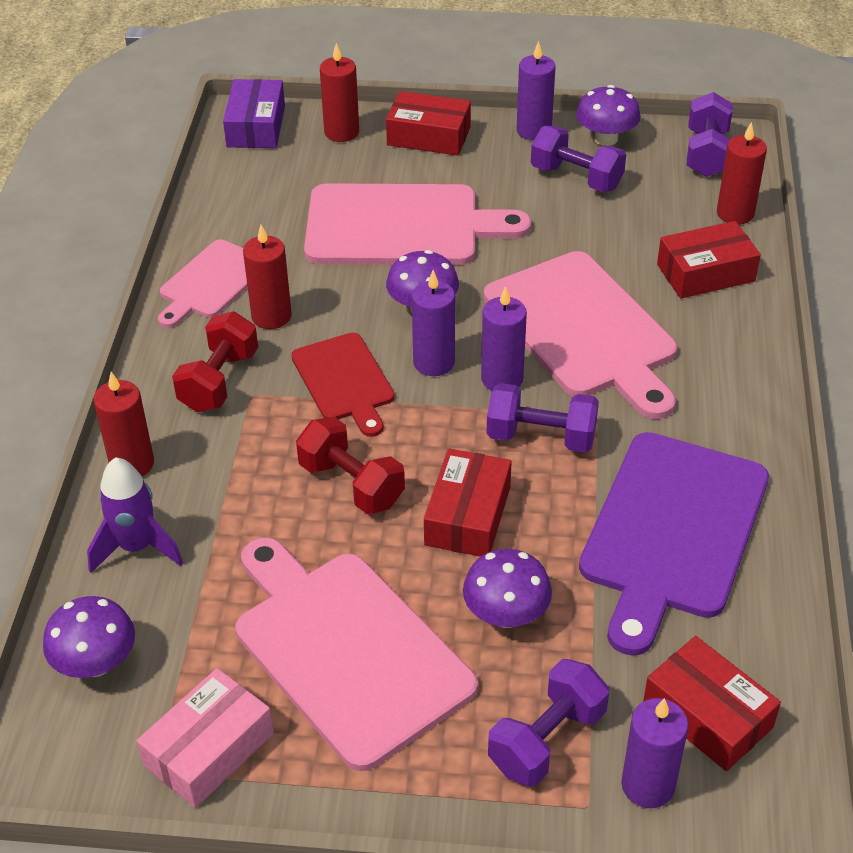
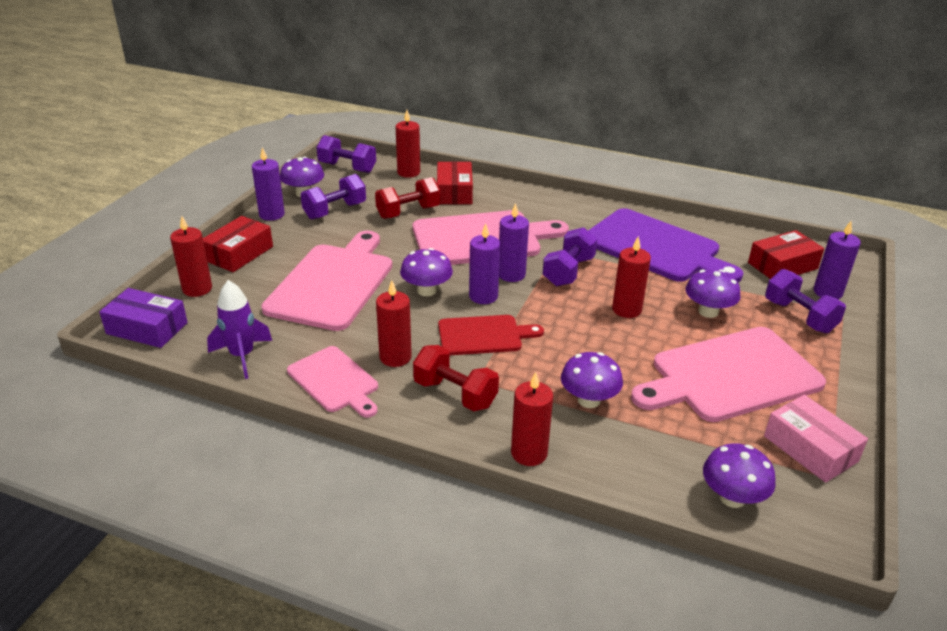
camera: 75 degrees left, 10 degrees down
purple rocket [87,457,183,573] -> purple rocket moved to [207,280,272,379]
red dumbbell [296,417,405,514] -> red dumbbell moved to [375,177,440,219]
red box [424,448,512,557] -> red candle [612,236,651,318]
none -> purple mushroom [561,352,623,408]

